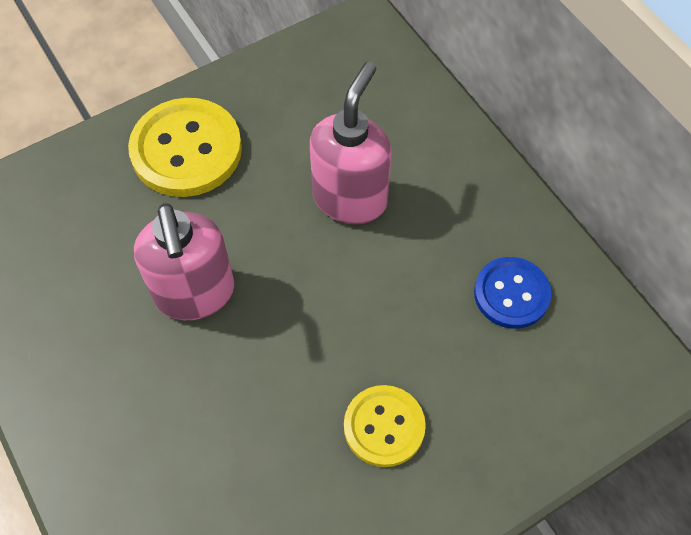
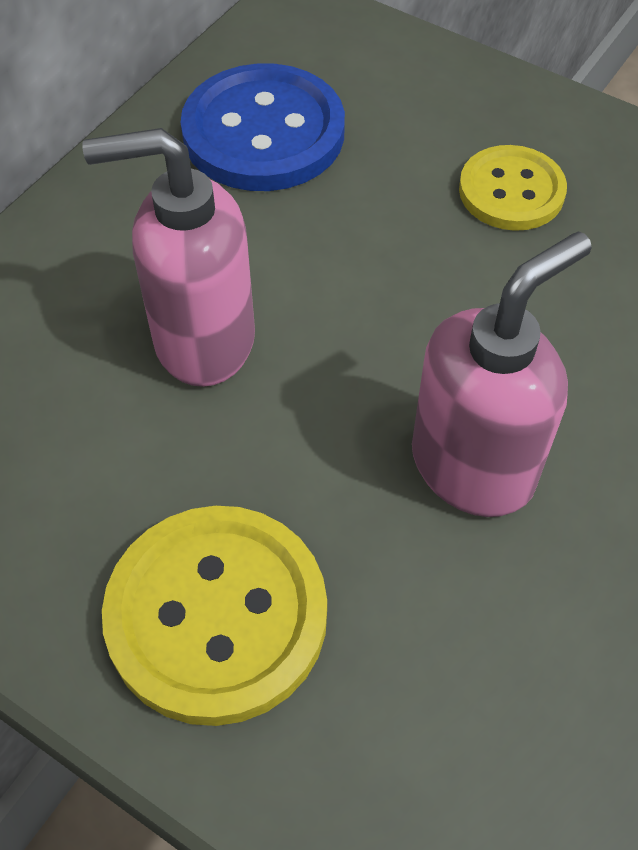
camera: 115 degrees left, 5 degrees down
blue button [474,257,551,329] -> blue button [180,63,345,191], size x1.60

